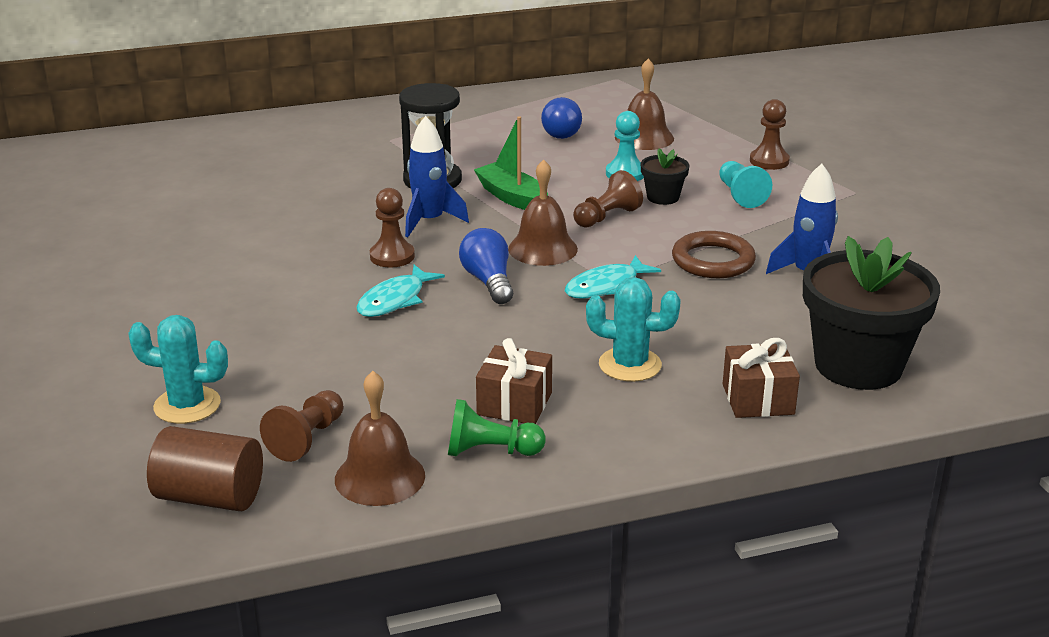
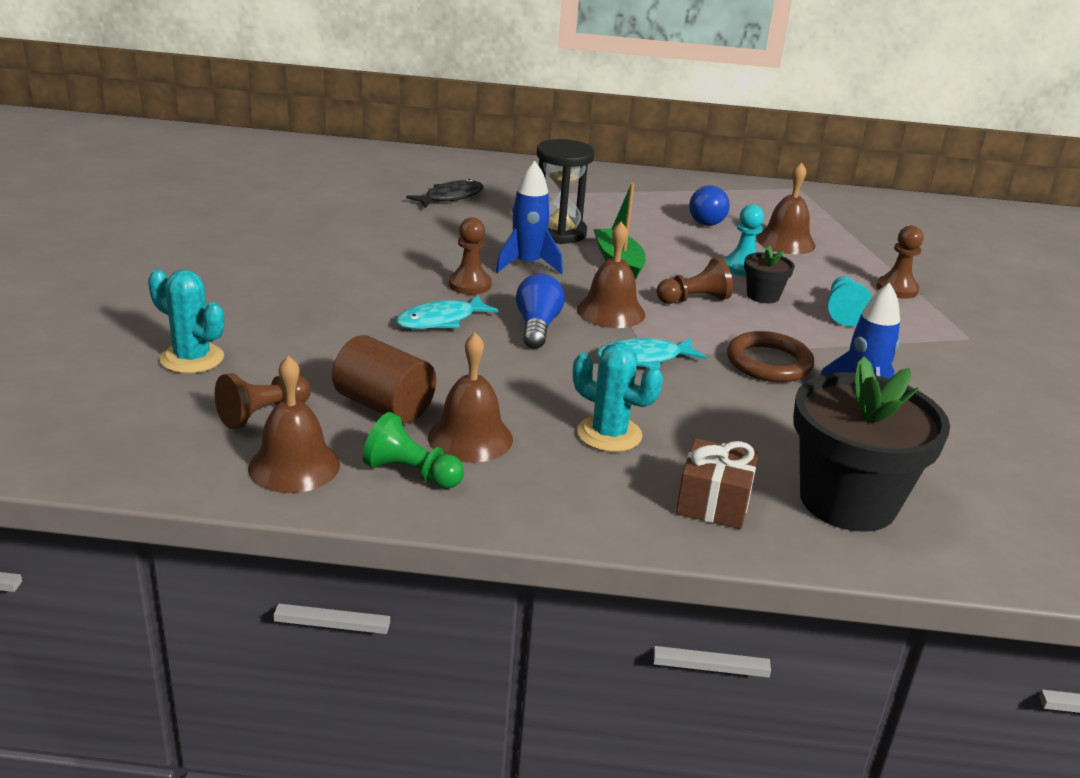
camera: 20 degrees right, 0 degrees up
brown cylinder [147,426,263,511] -> brown cylinder moved to [332,335,436,423]
brown gift [476,338,552,424] -> brown bell [428,333,513,462]
none -> black fish [406,179,483,208]

